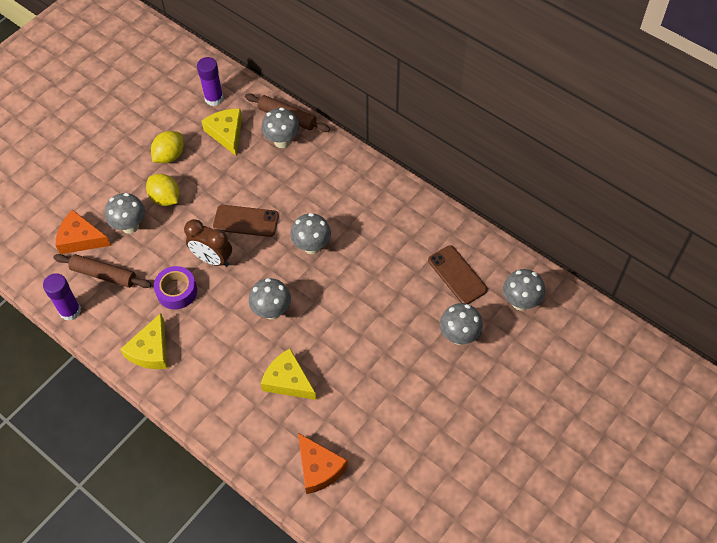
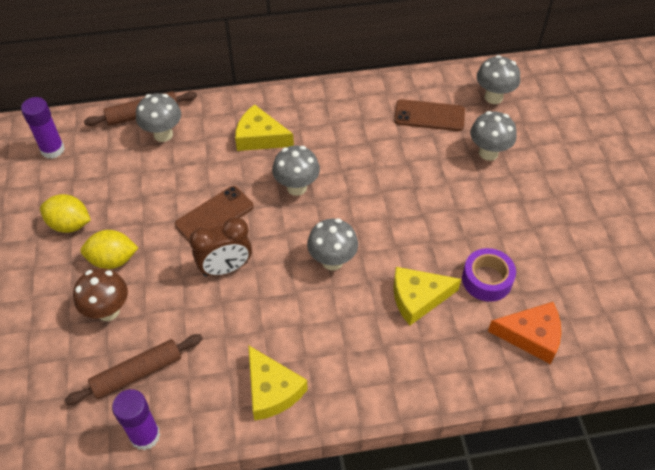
camera: 50 degrees left, 5 degrees down
orange cheese [55,210,111,254] -> none
grey mushroom [105,193,145,234] -> brown mushroom [73,268,128,321]
yellow lemon [151,131,184,163] -> yellow lemon turned 60 degrees counterclockwise [40,194,91,233]
purple tape [154,266,197,310] -> purple tape moved to [462,248,516,302]
yellow cheese [202,109,242,156] -> yellow cheese moved to [235,104,294,151]

